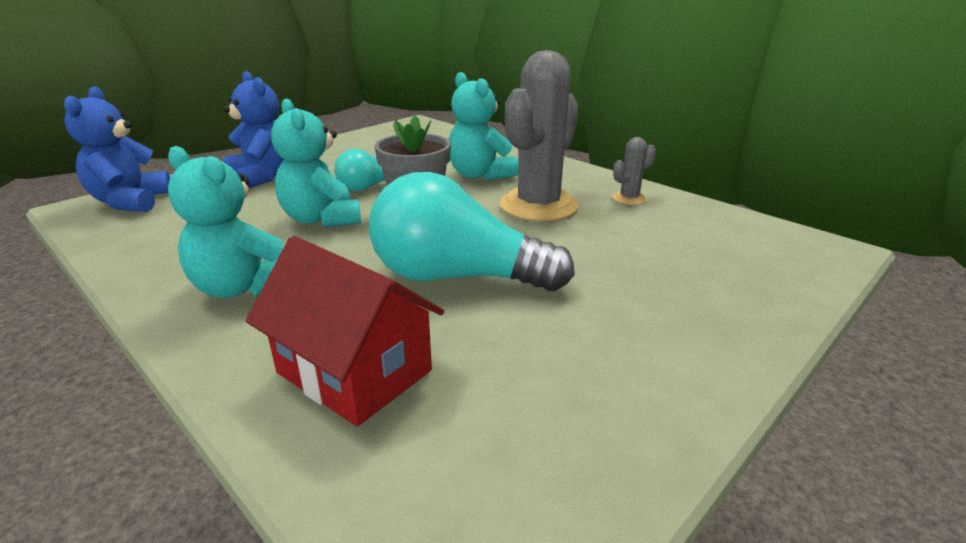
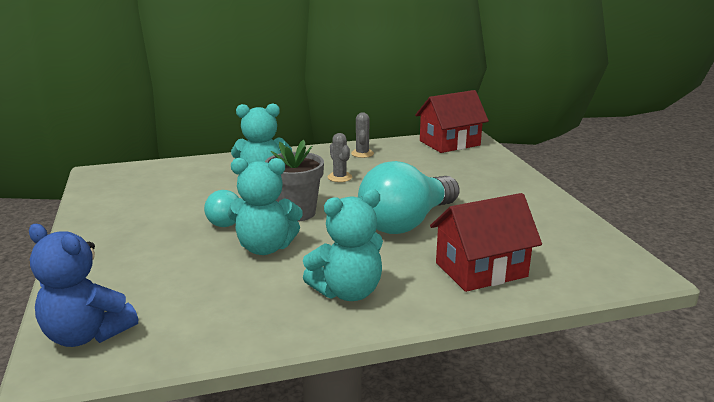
camera: 60 degrees left, 5 degrees down
blue teddy bear [223,71,284,188] -> none
grey cactus [500,50,579,221] -> grey cactus [327,133,352,182], size x0.44
none -> red house [415,90,489,153]

